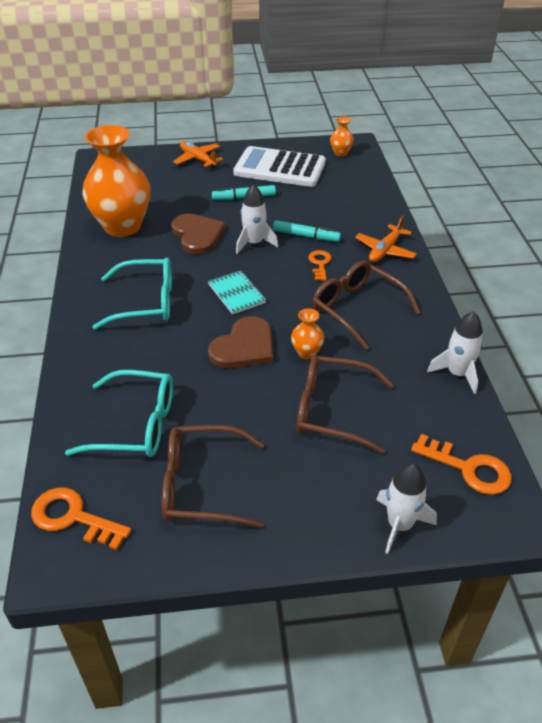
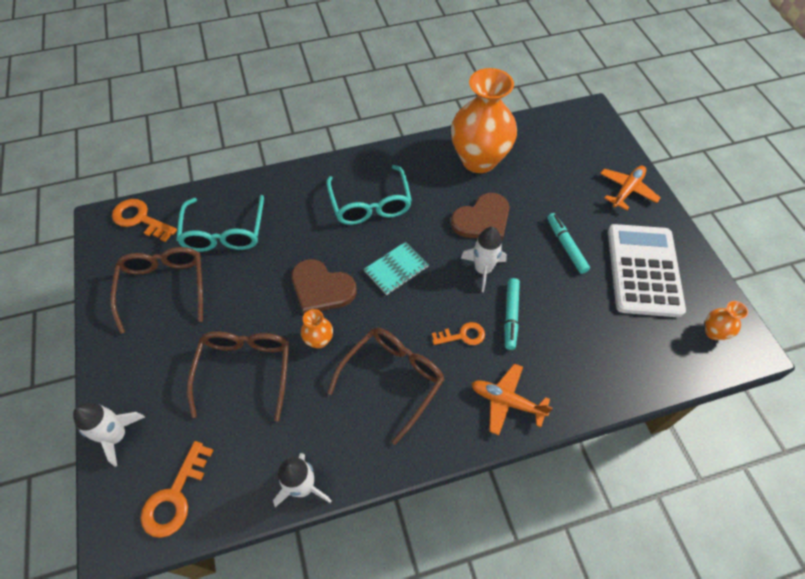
camera: 80 degrees right, 15 degrees up
orange key [31,487,131,550] -> orange key turned 75 degrees counterclockwise [112,199,177,242]

